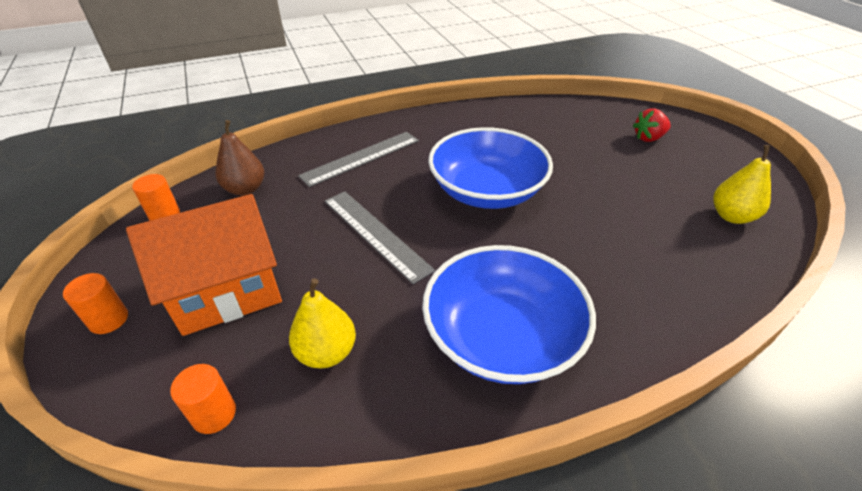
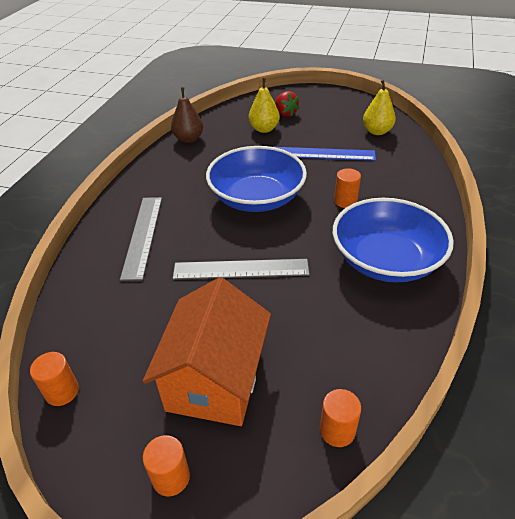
camera: 50 degrees left, 0 degrees up
brown pear [216,120,264,196] -> brown pear moved to [171,88,203,143]
yellow pear [289,278,356,369] -> yellow pear moved to [249,78,280,133]
red strawberry [633,108,671,142] -> red strawberry turned 45 degrees counterclockwise [275,91,299,117]
none -> blue ruler [276,147,376,161]
none -> orange cylinder [334,168,361,208]

